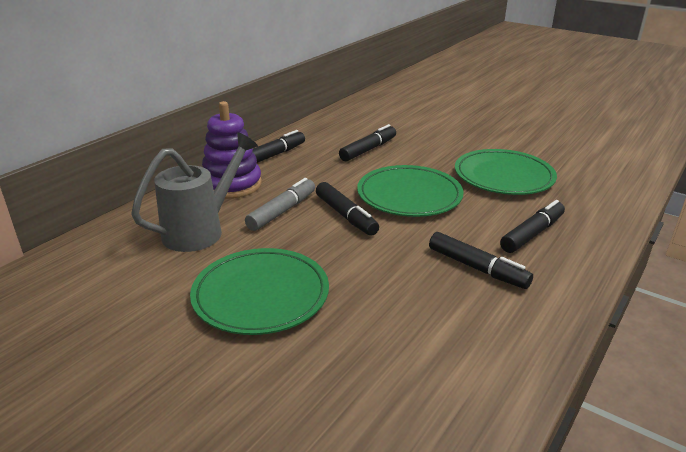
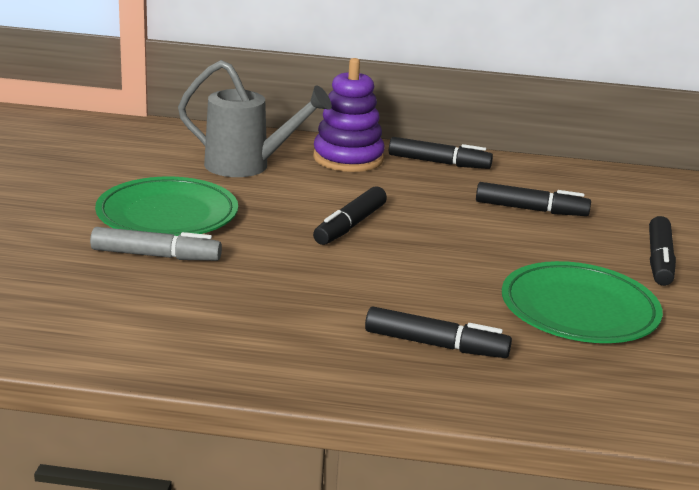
camera: 60 degrees right, 5 degrees down
grey marker [245,178,315,231] -> grey marker moved to [90,227,222,261]
green plate [357,165,464,217] -> none
black marker [429,232,533,289] -> black marker moved to [649,216,676,286]

